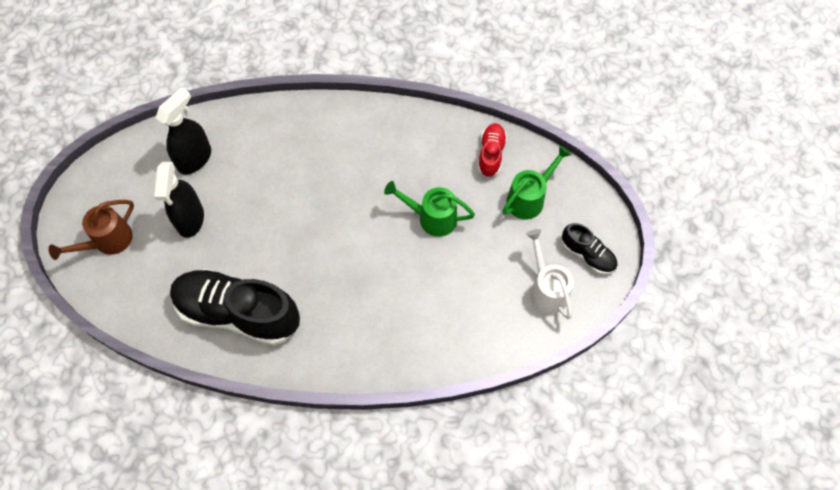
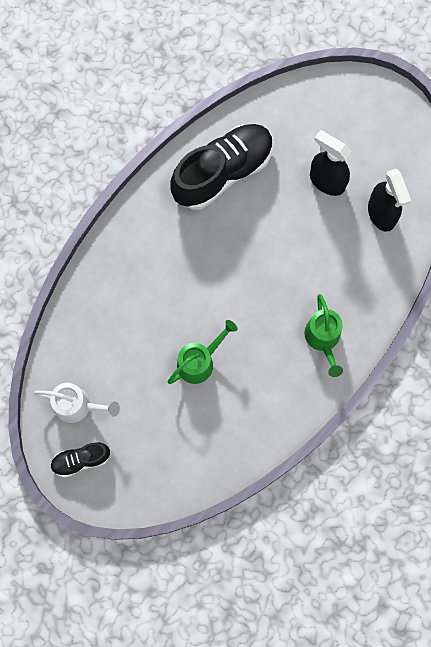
camera: 125 degrees right, 10 degrees up
brown watering can [49,200,134,260] -> none
red shoe [478,123,507,178] -> none
green watering can [502,146,572,219] -> green watering can moved to [305,294,343,377]

